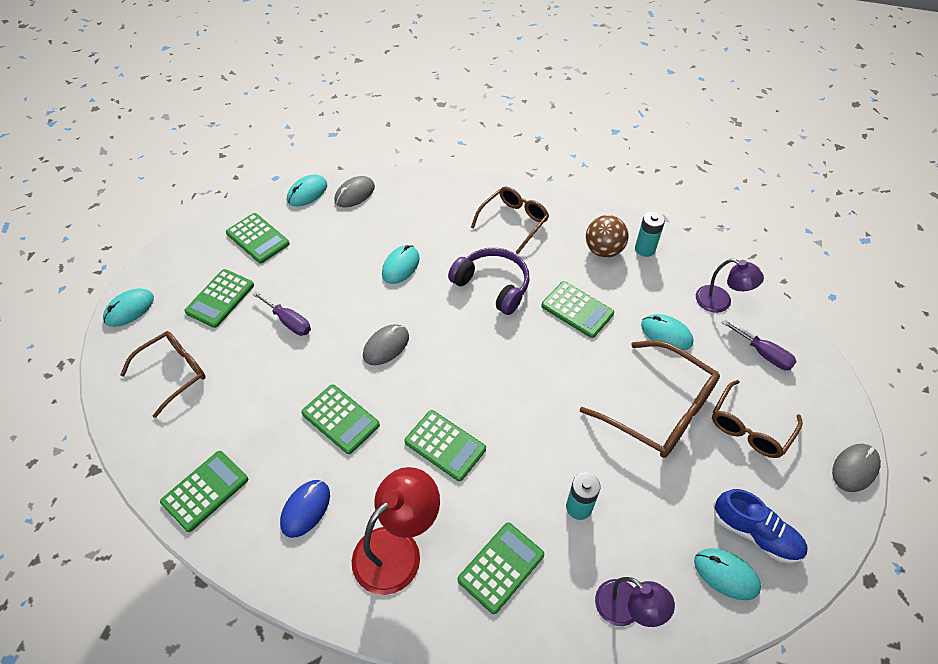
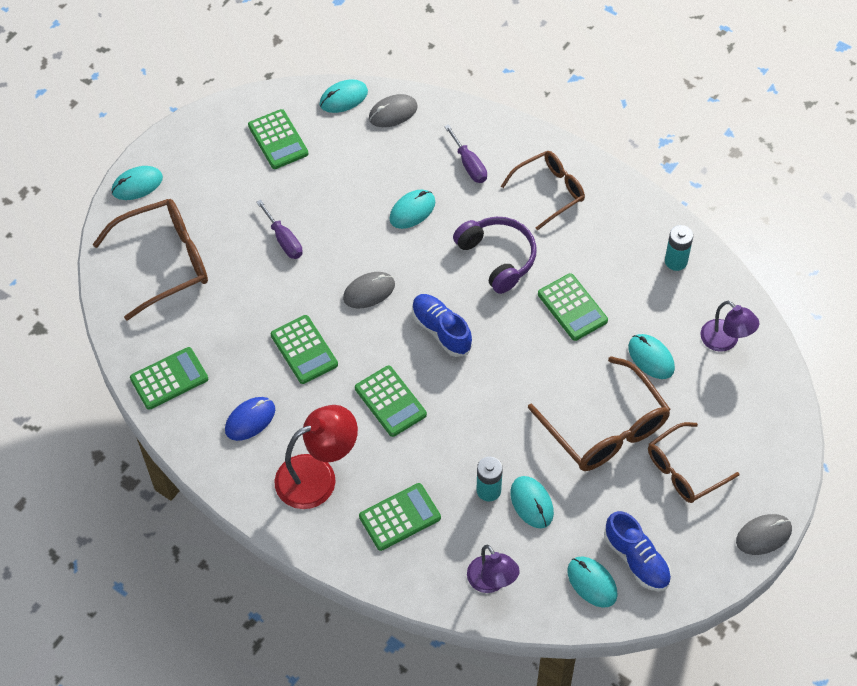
camera: 20 degrees right, 5 degrees up
brown glasses [120,331,206,418] -> brown glasses [92,199,208,321], size x1.51
green calculator [184,269,254,328] -> none
brown ball [586,215,629,258] -> none
purple screwdriver [721,319,797,370] -> purple screwdriver moved to [444,124,487,183]
none -> blue shoe [412,294,473,357]
none -> turquoise mouse [510,476,554,528]

